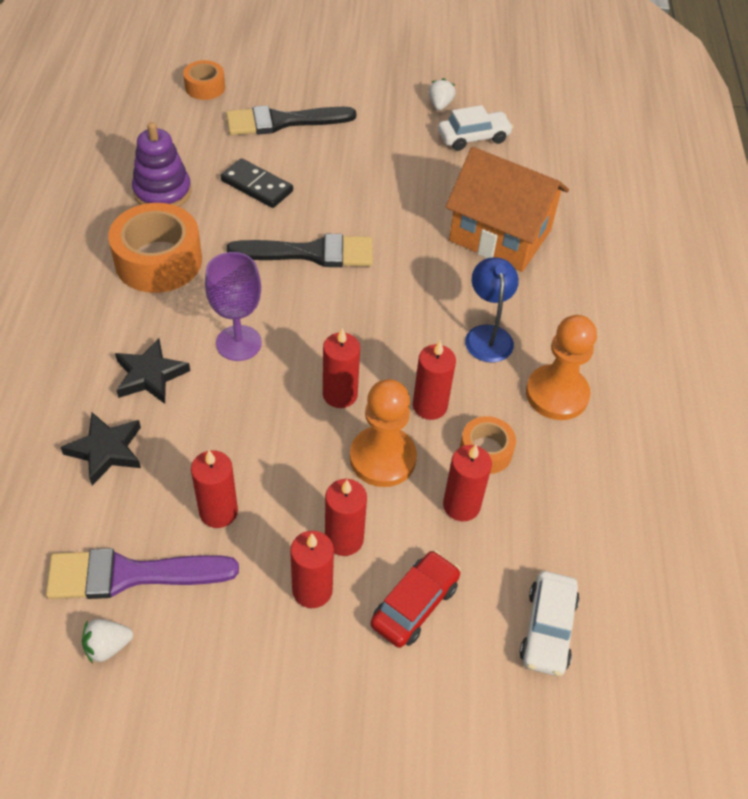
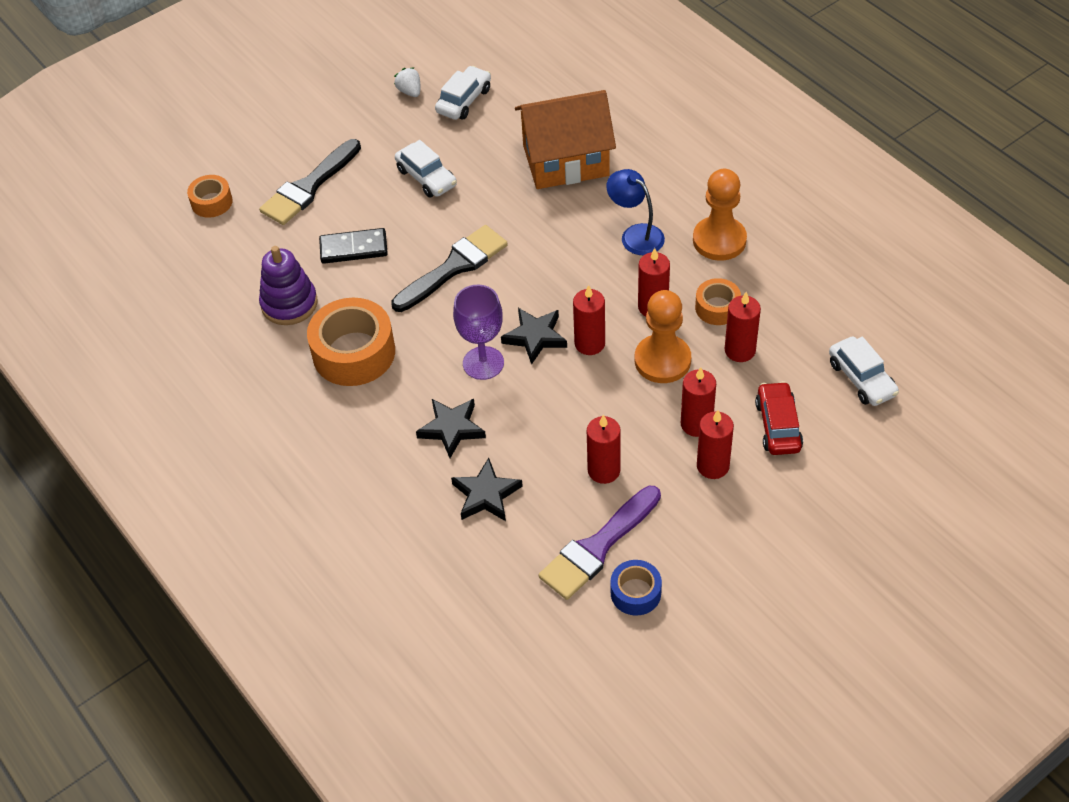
camera: 35 degrees left, 0 degrees up
white strawberry [82,619,133,664] -> blue tape [610,560,662,616]
none -> white car [395,140,457,197]
none -> black star [501,308,567,365]

